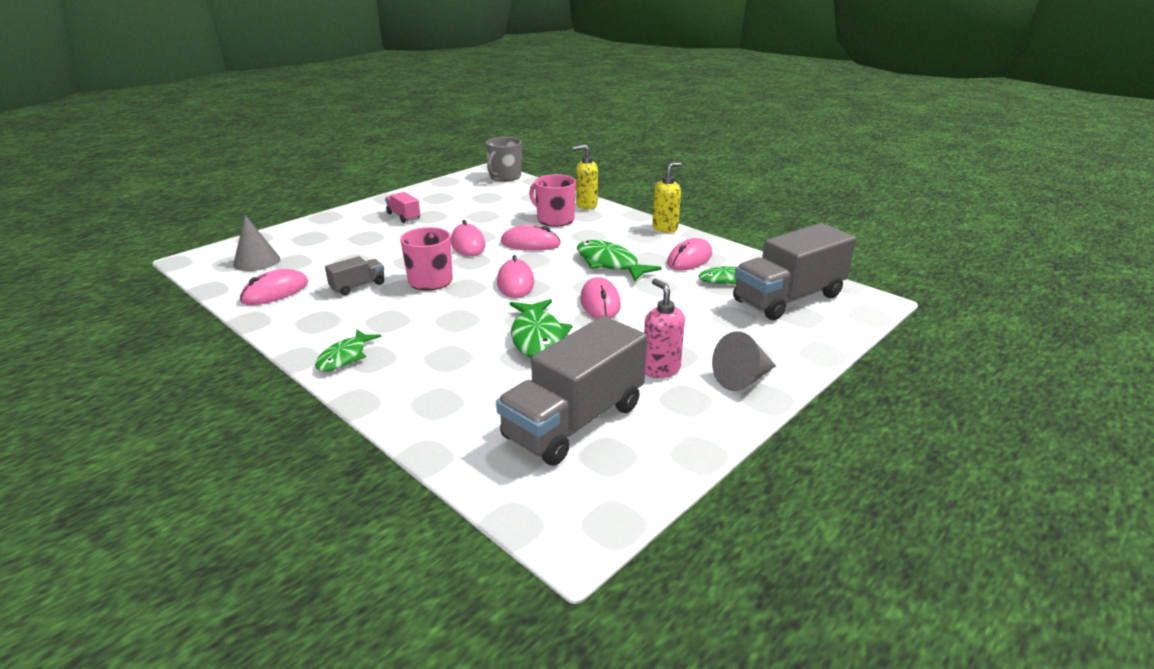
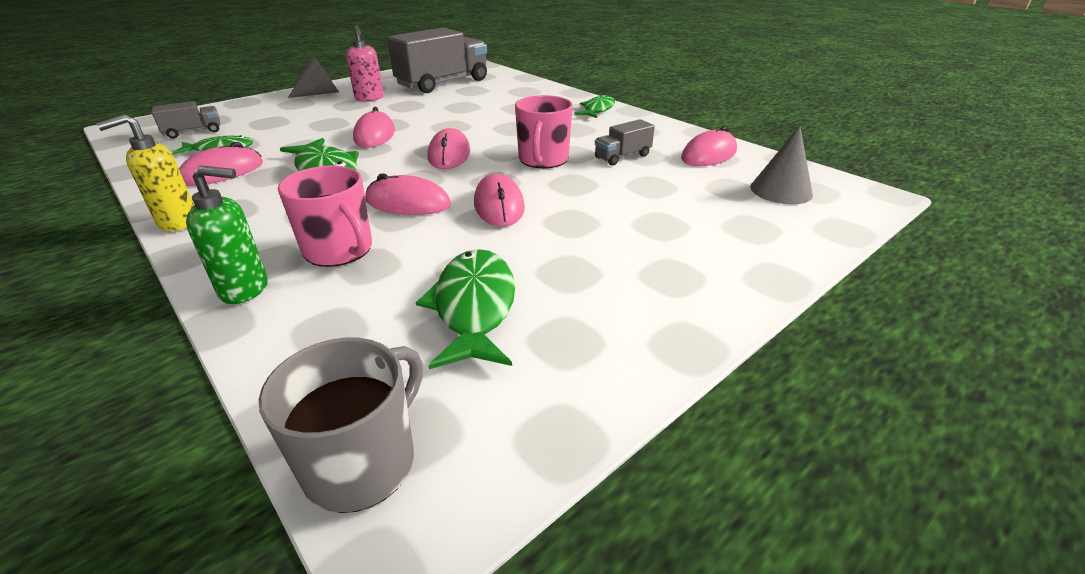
camera: 175 degrees left, 5 degrees up
pink truck [385,192,420,223] -> none
green fish [510,299,573,358] -> green fish moved to [416,249,515,369]
yellow soap dispenser [572,144,598,209] -> green soap dispenser [186,165,268,304]
grey truck [733,223,856,320] -> grey truck [152,101,220,138], size x0.46

